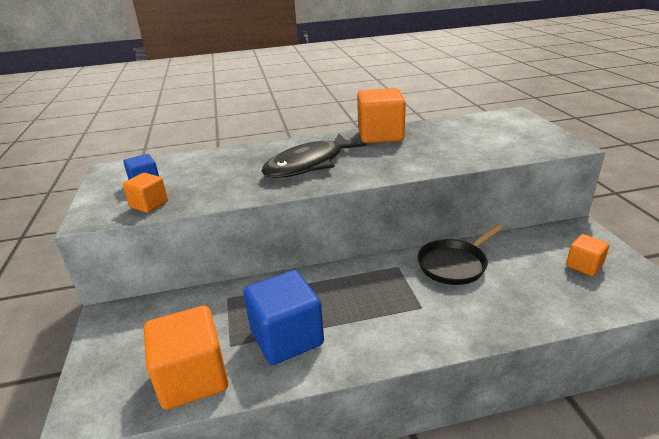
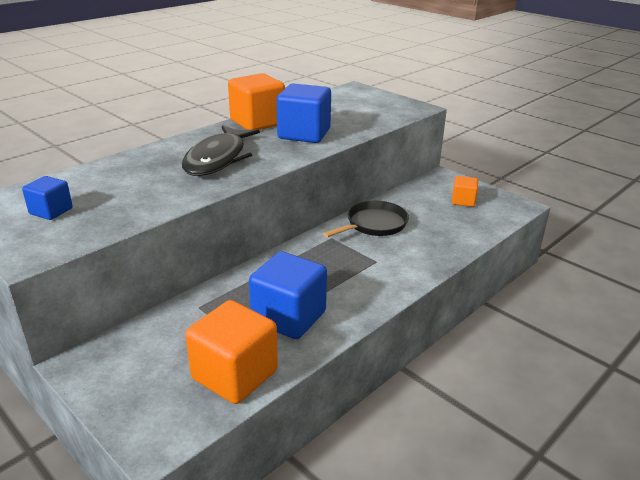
camera: 35 degrees left, 0 degrees up
orange cube [123,173,168,213] -> none
black pan [417,224,503,285] -> black pan turned 150 degrees counterclockwise [323,201,409,237]
none -> blue cube [277,83,331,143]

